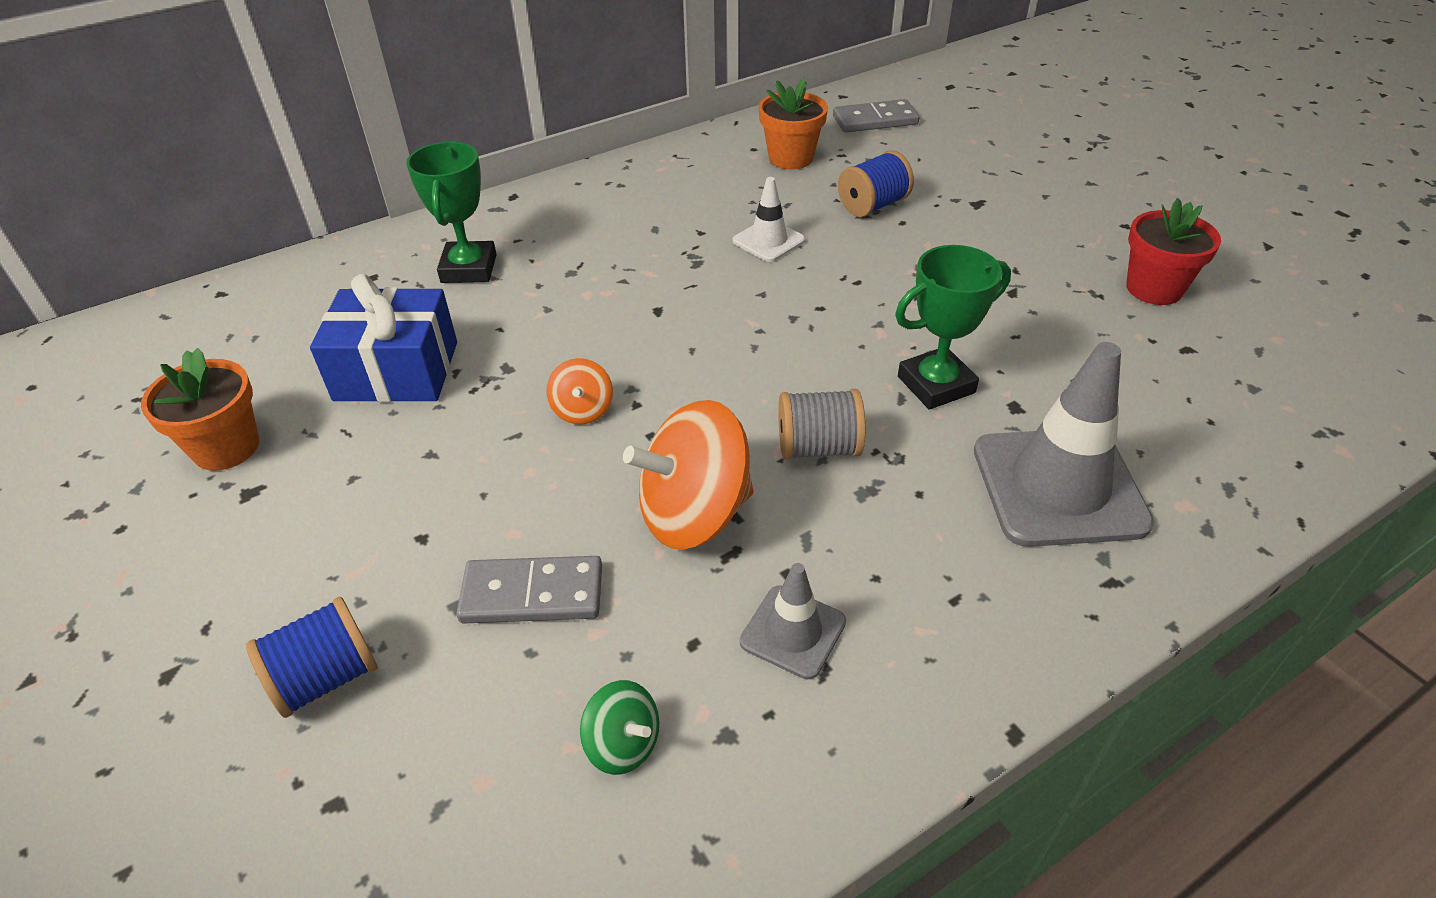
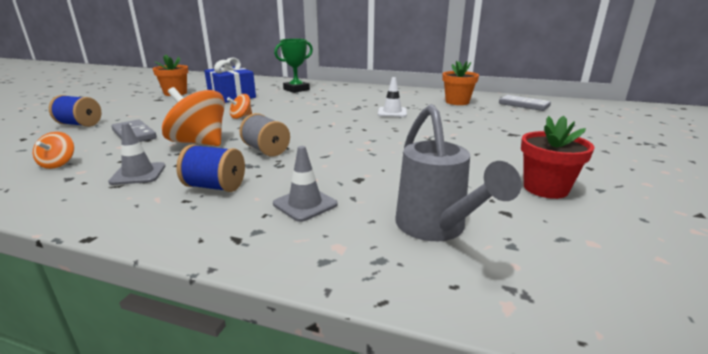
camera: 50 degrees right, 20 degrees down
green spinning top [580,680,659,775] -> orange spinning top [33,132,74,169]
blue spool [838,150,914,217] -> blue spool moved to [176,144,245,192]
green trophy [895,245,1011,410] -> none
grey traffic cone [974,342,1154,547] -> grey traffic cone [273,146,338,222], size x0.52
none -> grey watering can [395,104,522,241]

